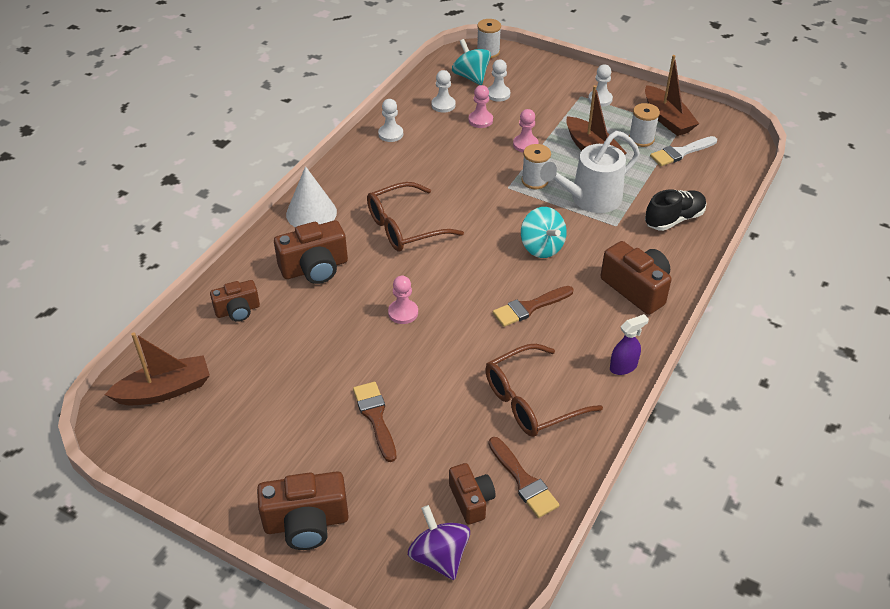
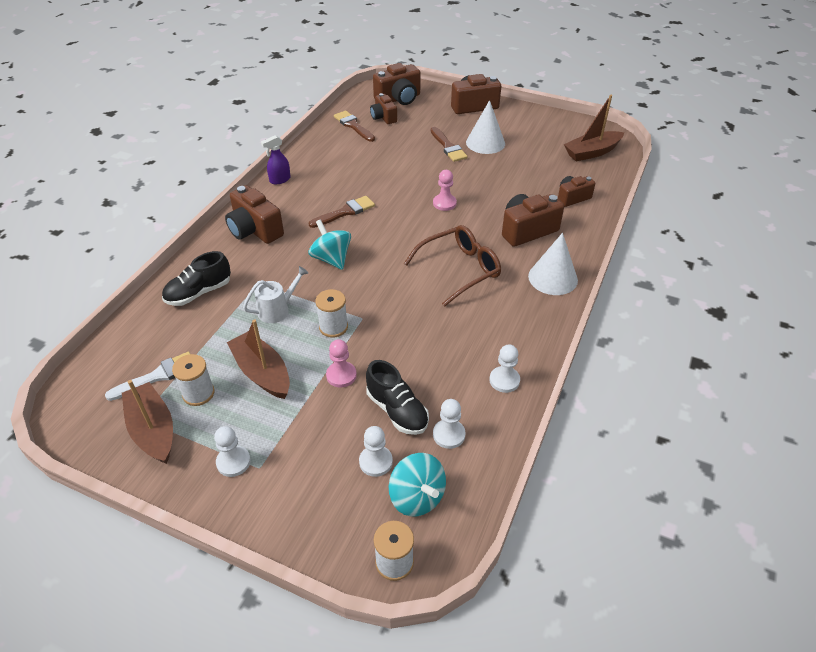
camera: 175 degrees right, 0 degrees up
purple spinning top [408,505,470,580] -> brown camera [373,63,421,105]
pink pawn [469,85,493,128] -> black shoe [366,360,429,435]
brown glasses [485,344,603,437] -> none
white watering can [540,131,640,213] -> white watering can [243,266,308,323], size x0.59
none -> white cone [466,100,505,154]

